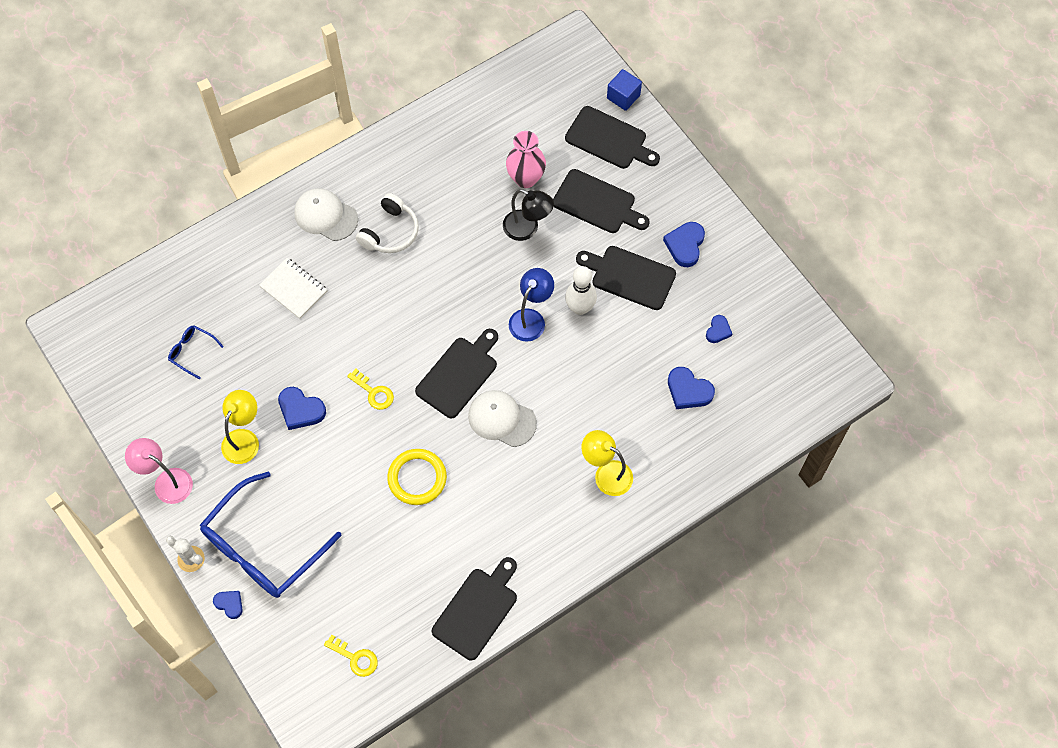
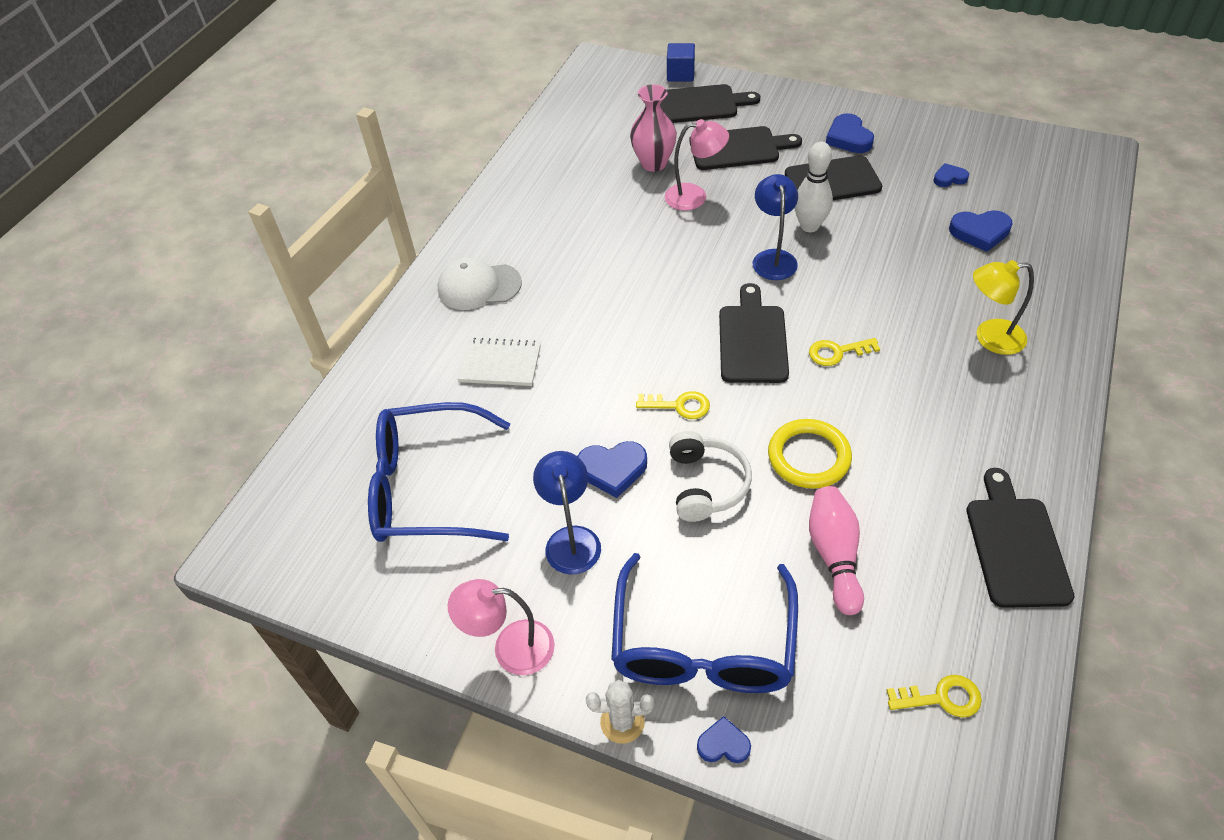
camera: 30 degrees left, 15 degrees down
blue glasses [168,325,224,379] -> blue glasses [368,402,510,542], size x2.36
yellow lamp [221,390,259,464] -> blue lamp [533,451,601,575]
white headphones [356,193,419,253] -> white headphones moved to [669,431,752,522]
white cap [468,390,537,447] -> yellow key [809,338,880,366]
black lamp [503,189,554,241] -> pink lamp [665,119,729,210]
blue heart [706,315,732,343] -> blue heart turned 90 degrees counterclockwise [933,163,969,187]
none -> pink bowling pin [809,486,864,615]

